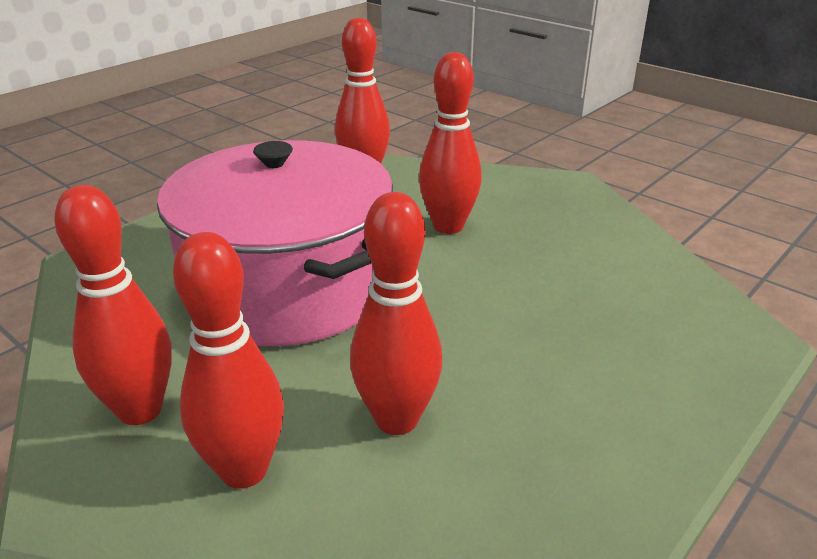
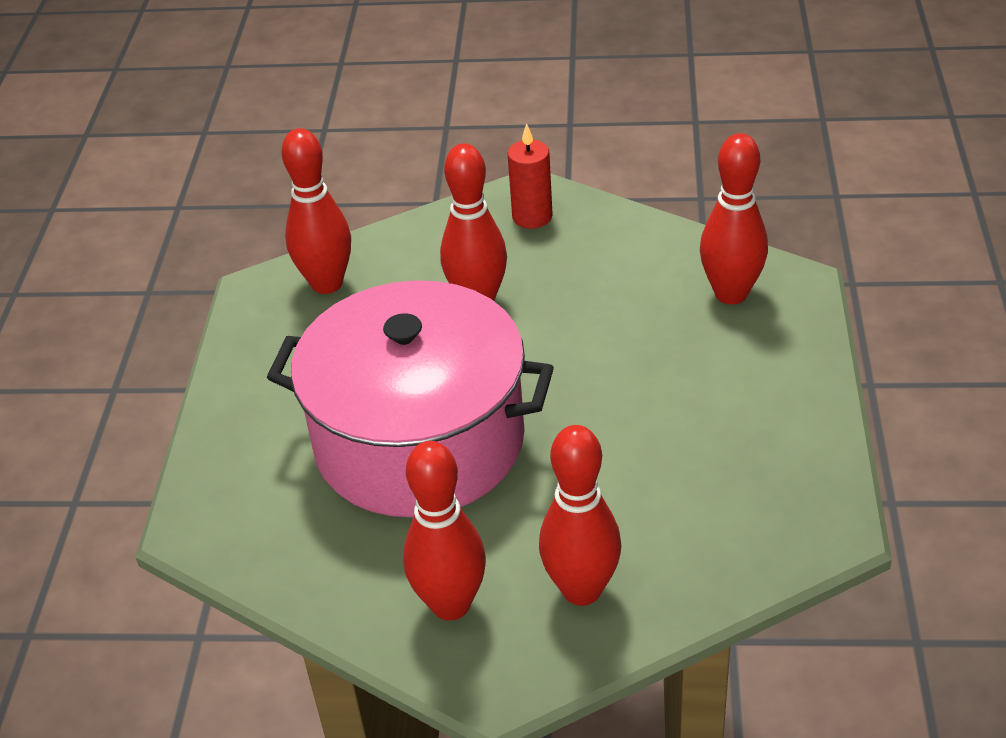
camera: 35 degrees left, 10 degrees up
red bowling pin [350,192,442,435] -> red bowling pin moved to [700,133,768,304]
none -> red candle [507,123,553,229]

